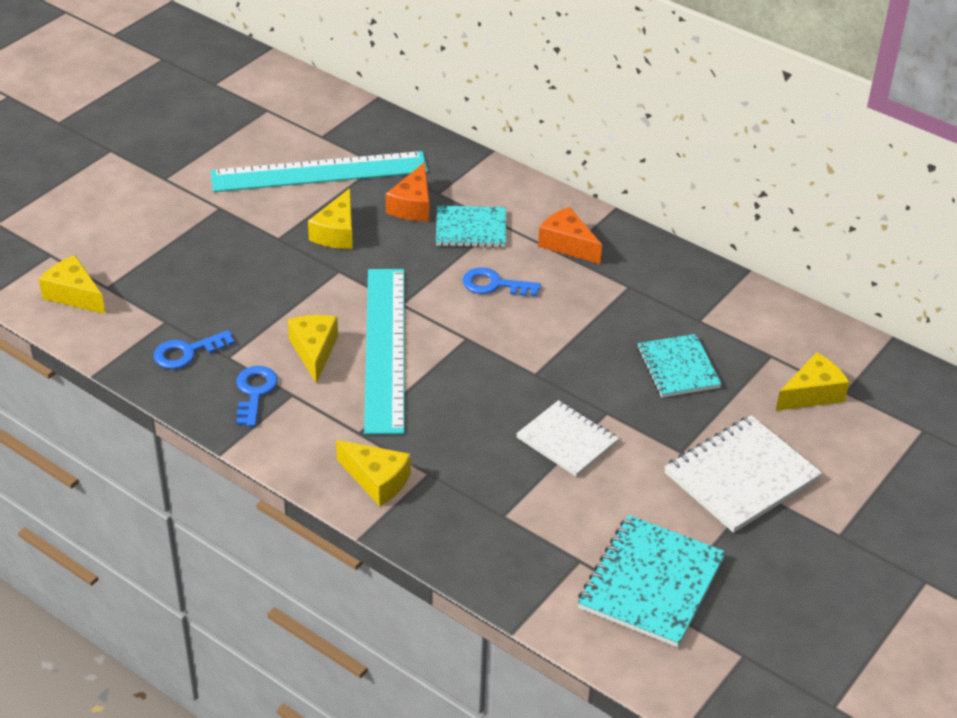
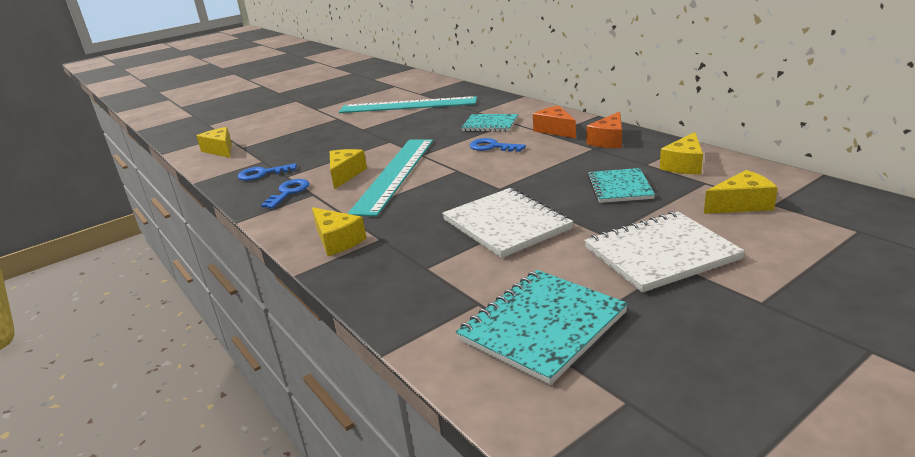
camera: 20 degrees right, 15 degrees down
yellow cheese [308,188,353,249] -> yellow cheese moved to [660,132,703,174]
orange cheese [386,162,429,221] -> orange cheese moved to [586,112,622,148]
white notebook [516,400,619,477] -> white notebook [442,188,573,258], size x1.51

